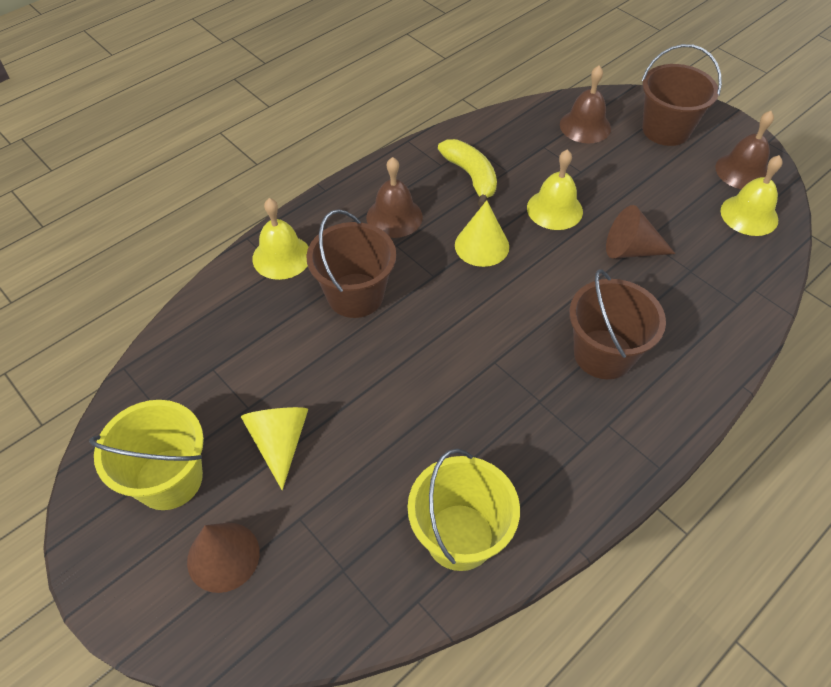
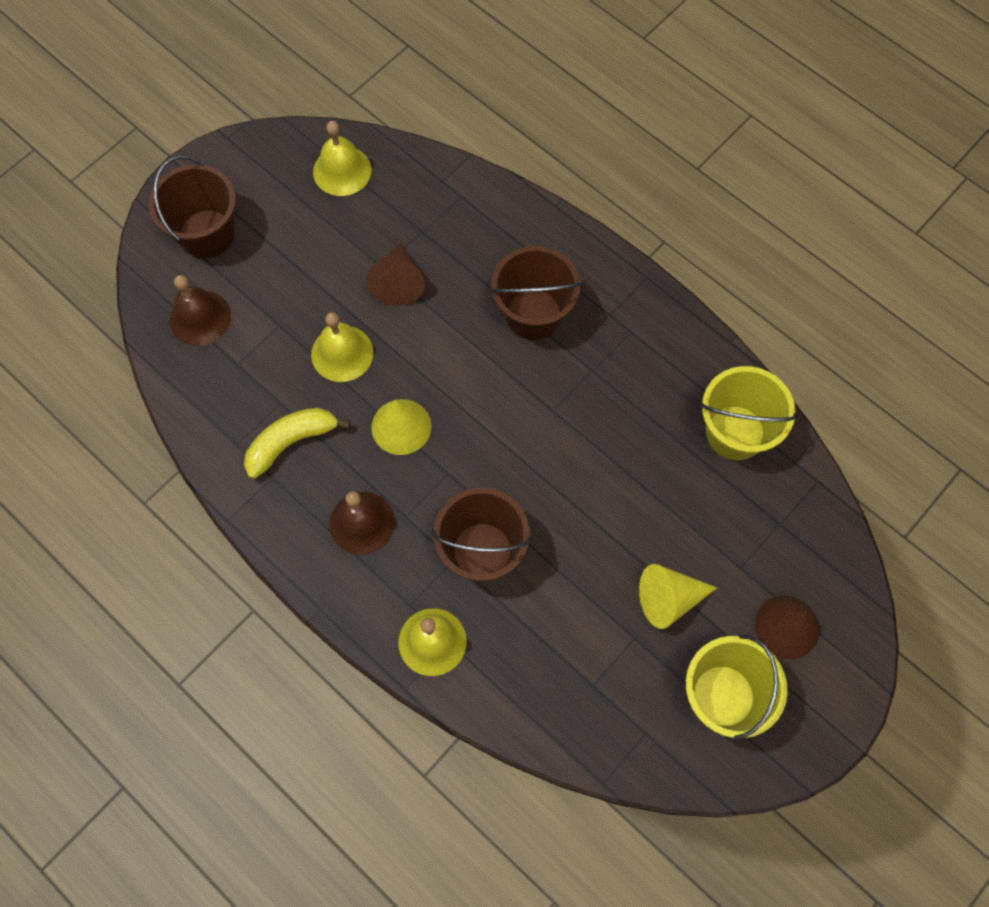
camera: 95 degrees left, 15 degrees up
brown bell [715,111,774,189] -> none

